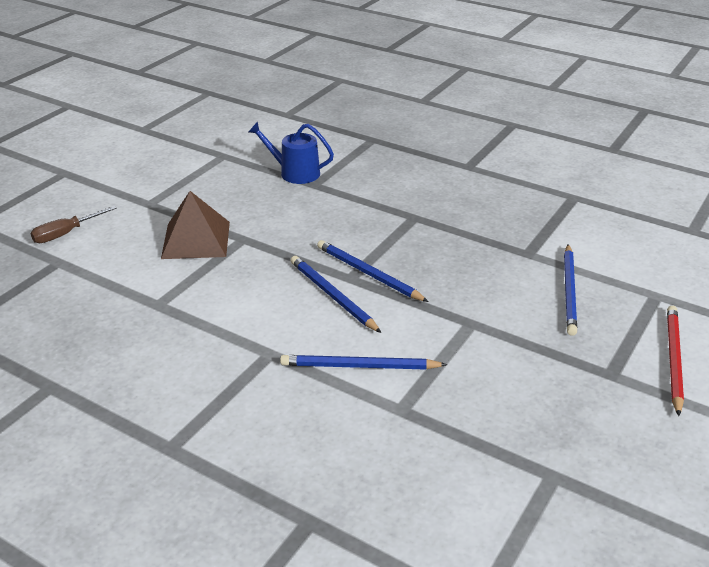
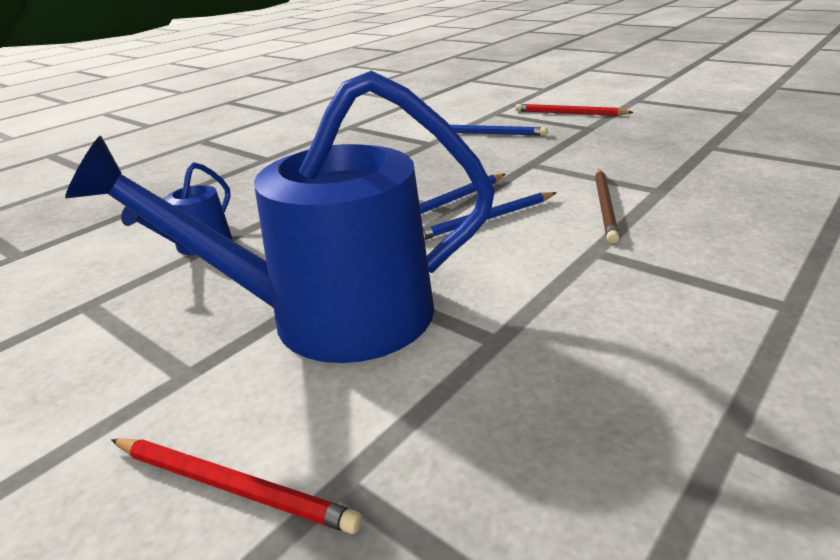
camera: 80 degrees left, 5 degrees down
brown screwdriver [30,206,117,243] -> red pencil [111,439,362,534]
brown pyramid [161,191,230,259] -> blue watering can [65,70,495,363]
blue pencil [280,355,447,370] -> brown pencil [595,169,619,244]

